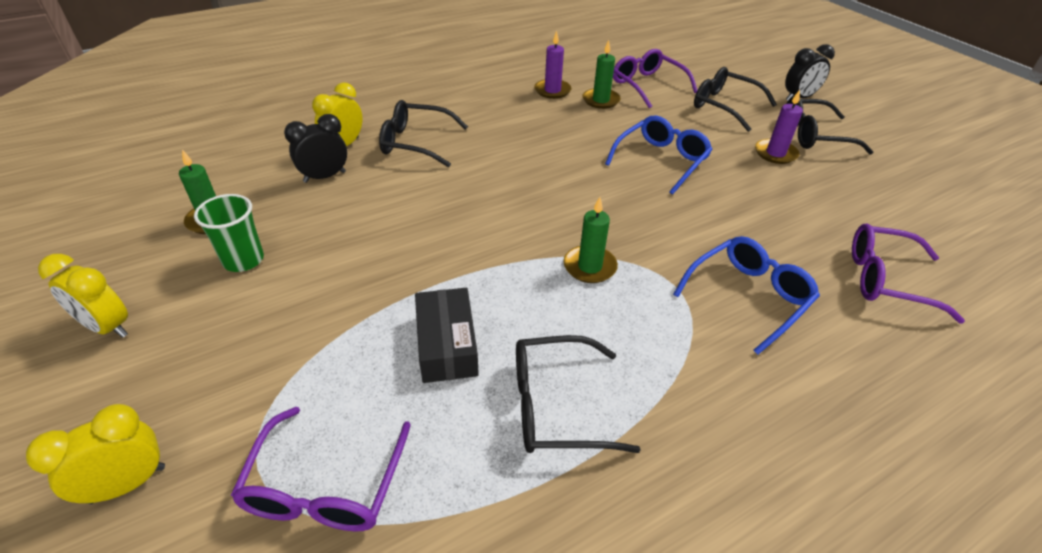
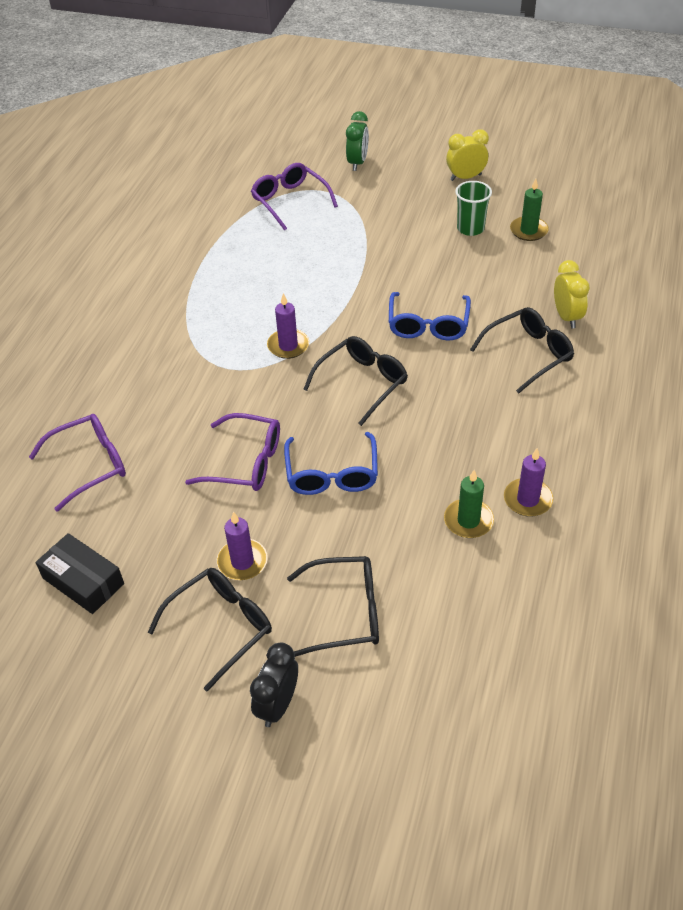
camera: 140 degrees right, 5 degrees up
yellow clock [26,404,165,504] -> green clock [346,111,369,171]
black clock [284,114,347,183] -> none
black box [415,288,479,383] -> black box moved to [35,533,124,614]
black glasses [516,335,641,453] -> black glasses moved to [303,336,408,426]
green candle [564,197,618,283] -> purple candle [267,293,309,359]
purple glasses [613,49,697,108] -> purple glasses moved to [185,413,280,491]
blue glasses [673,236,820,355] -> blue glasses moved to [389,292,471,340]

